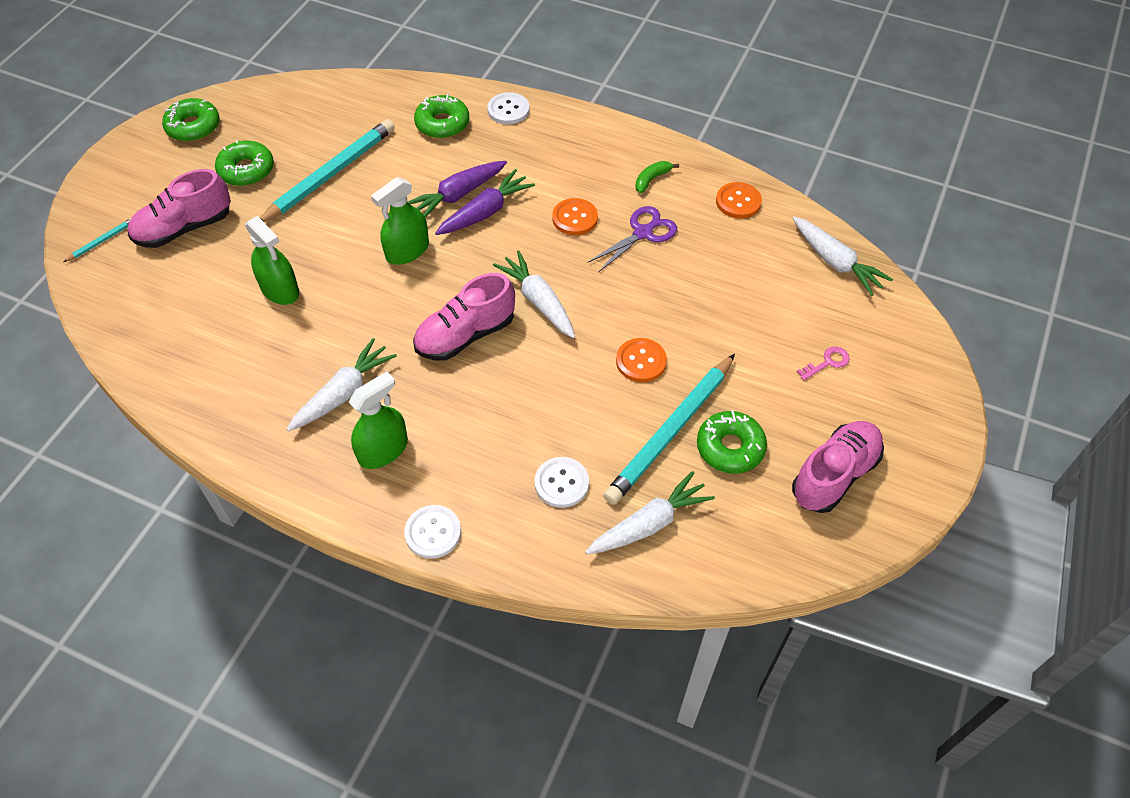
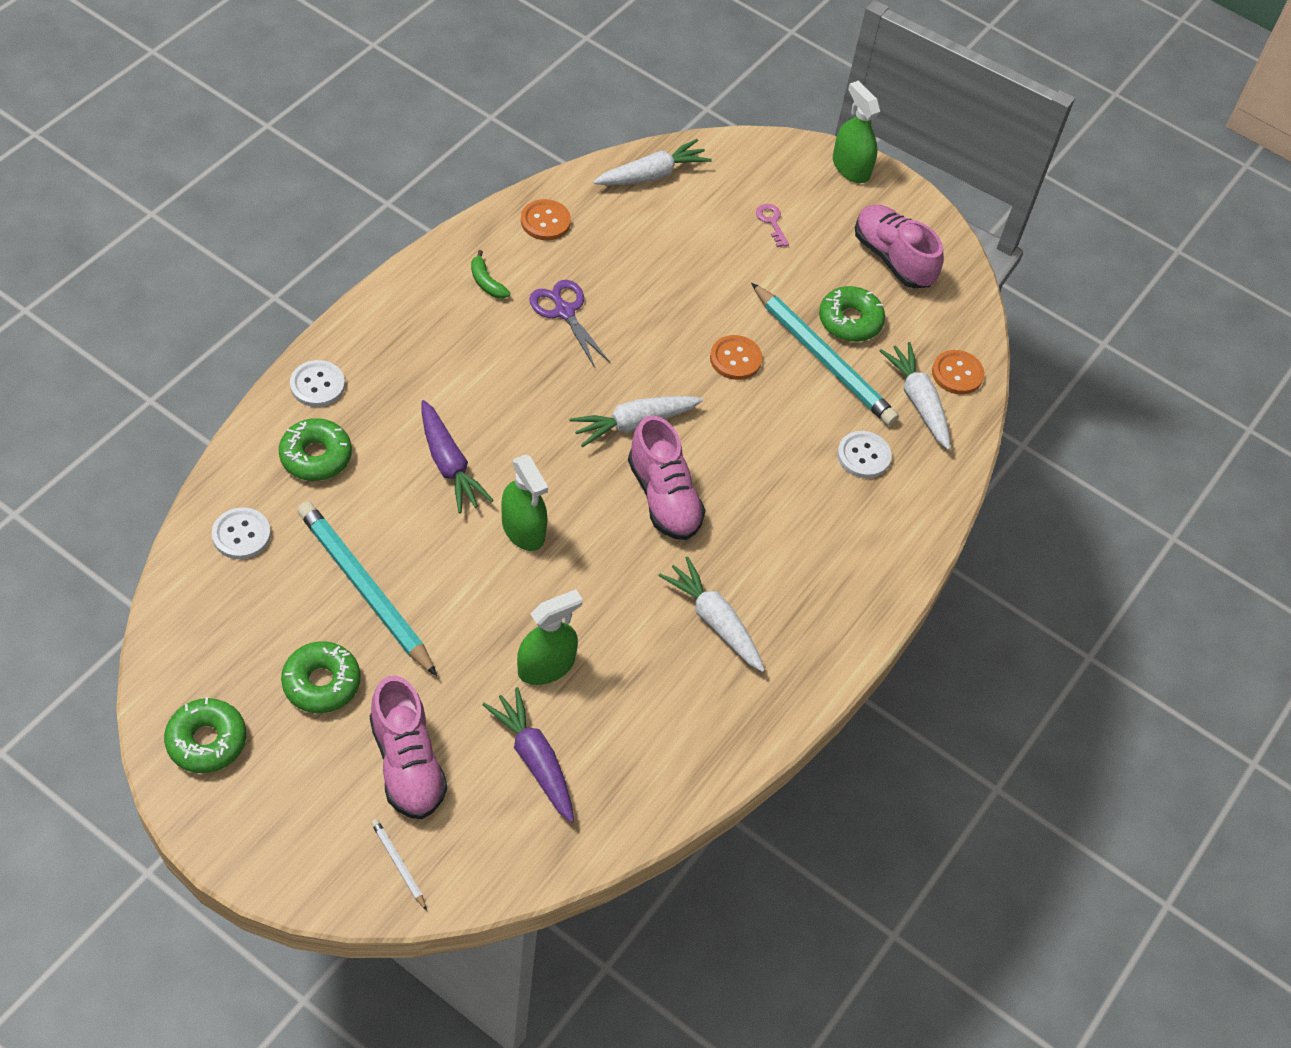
camera: 85 degrees left, 0 degrees up
turquoise pencil [63,218,131,262] -> white pencil [371,819,427,911]
green spray bottle [349,371,408,469] -> green spray bottle moved to [833,81,880,183]
white button [404,505,461,559] -> white button moved to [212,507,271,559]
purple carrot [435,169,535,235] -> purple carrot moved to [483,687,574,823]
orange button [552,198,598,235] -> orange button moved to [932,350,984,395]

